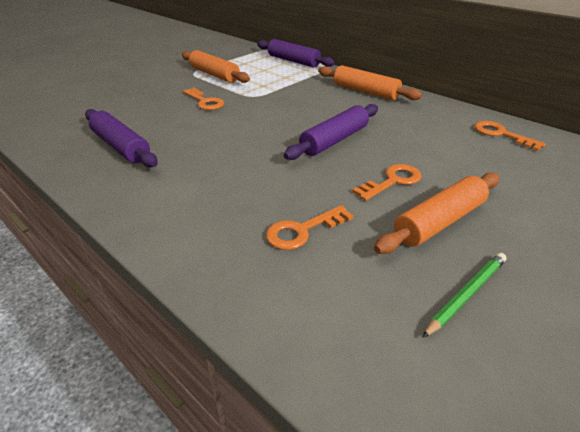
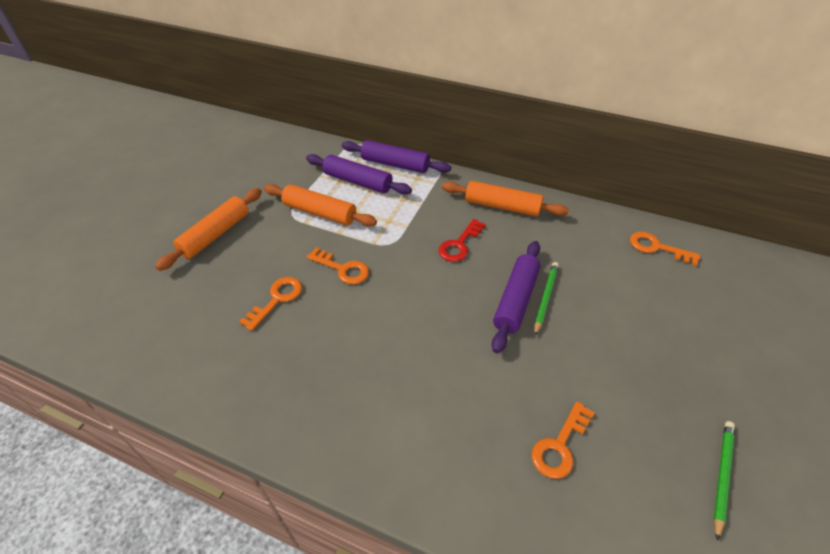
camera: 20 degrees left, 10 degrees up
purple rolling pin [85,109,158,167] -> purple rolling pin moved to [306,154,412,195]
orange key [352,164,422,201] -> orange key moved to [239,277,302,331]
orange rolling pin [374,172,499,254] -> orange rolling pin moved to [155,188,262,271]
none -> red key [438,219,486,262]
none -> green pencil [534,262,559,336]

